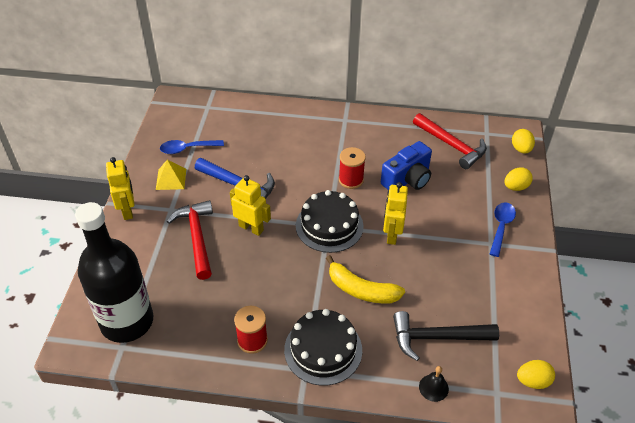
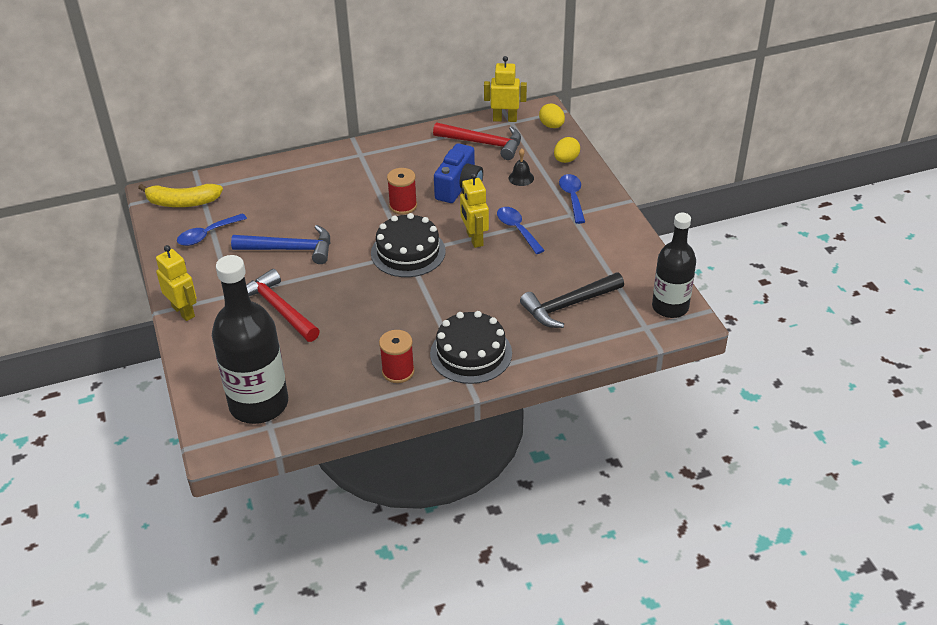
camera: 25 degrees left, 5 degrees down
yellow pyramid [156,160,186,190] -> none
yellow robot [230,175,271,236] -> yellow robot moved to [484,56,527,122]
yellow banana [326,255,405,303] -> yellow banana moved to [138,184,223,207]
black bell [419,366,449,402] -> black bell moved to [509,149,534,186]
yellow egg [517,360,555,389] -> black bottle [652,213,696,318]
none -> blue spoon [497,207,545,254]

